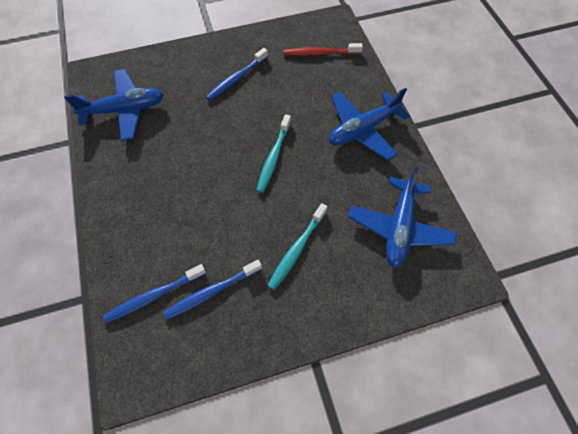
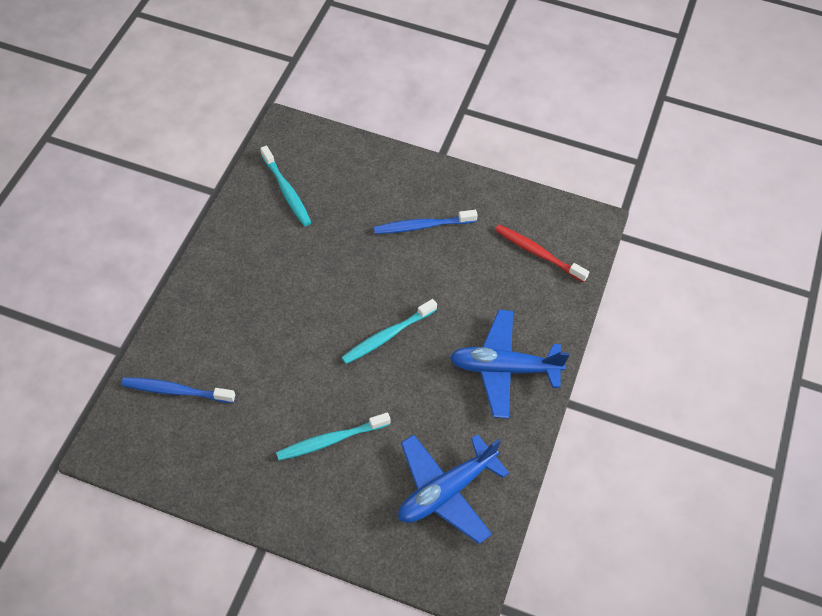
camera: 35 degrees right, 5 degrees down
blue plane [64,69,164,141] -> turquoise toothbrush [260,145,311,226]
blue toothbrush [163,260,262,320] -> none

